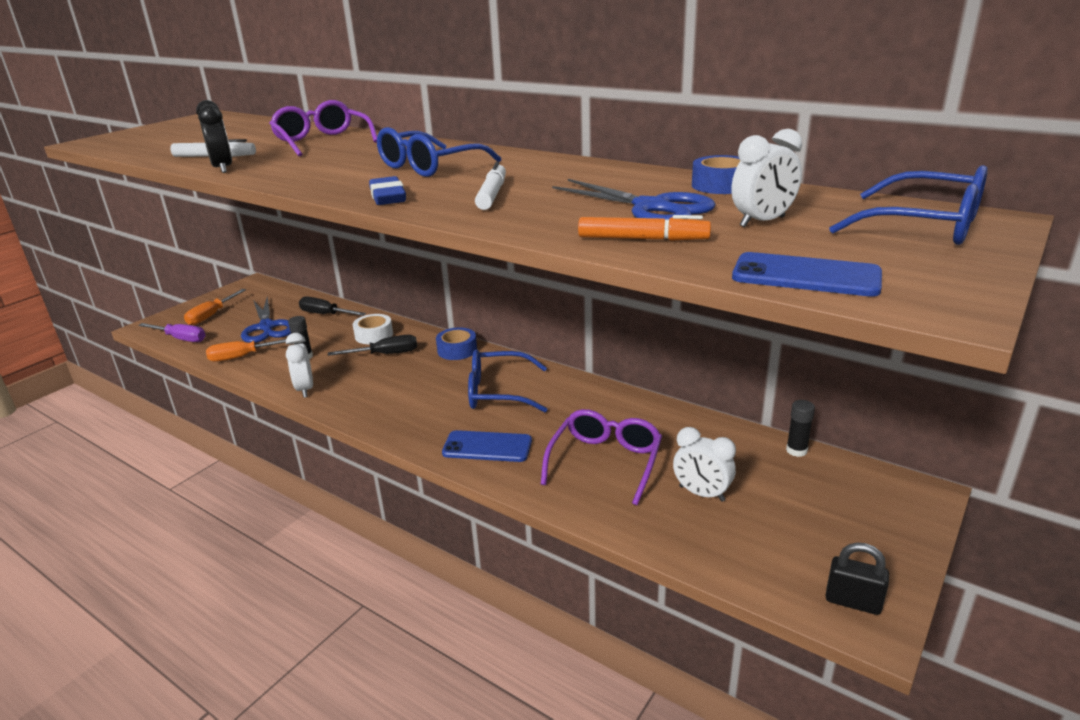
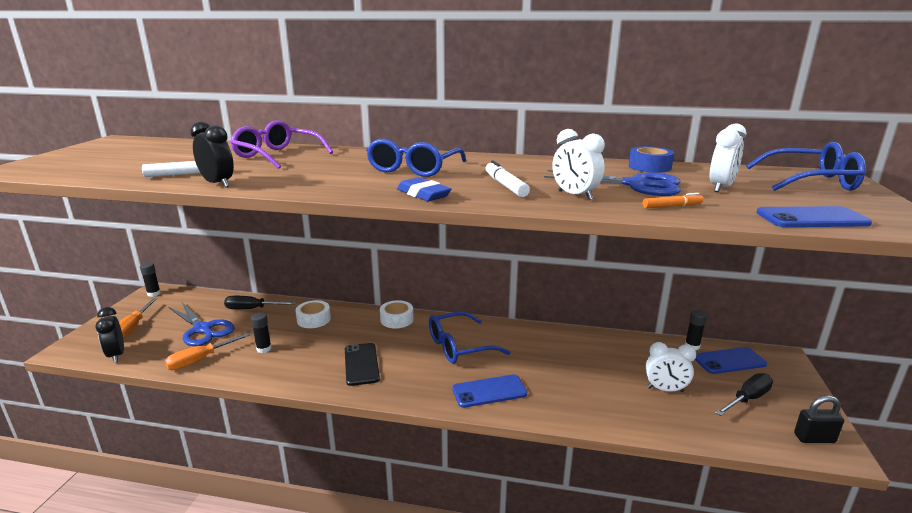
camera: 25 degrees left, 5 degrees down
purple screwdriver [138,323,206,342] -> black clock [95,307,124,363]
white clock [286,333,313,398] -> white clock moved to [552,129,605,200]
black screwdriver [328,335,417,356] -> black screwdriver moved to [715,373,773,416]
blue tape [436,327,477,360] -> white tape [380,300,414,328]
purple glasses [541,409,662,506] -> none
orange marker [578,215,711,241] -> orange marker [642,193,703,208], size x0.66
none -> black glue stick [140,262,161,297]
none -> black phone [345,343,380,386]
none -> blue phone [695,347,767,374]

